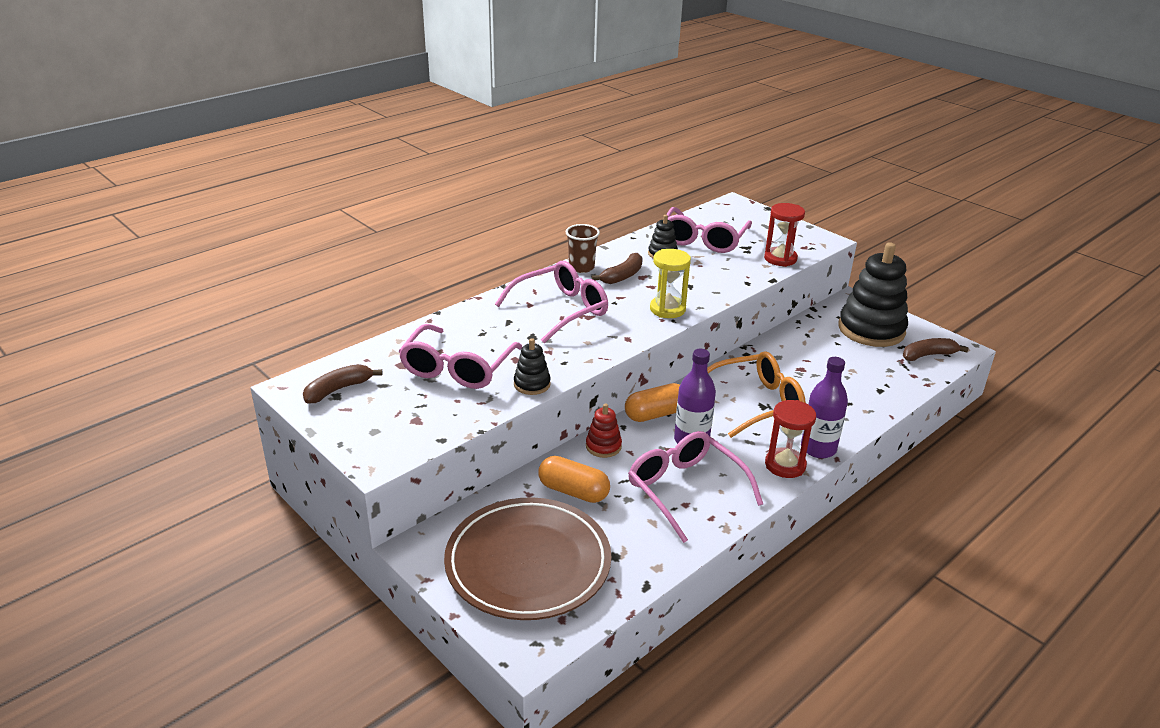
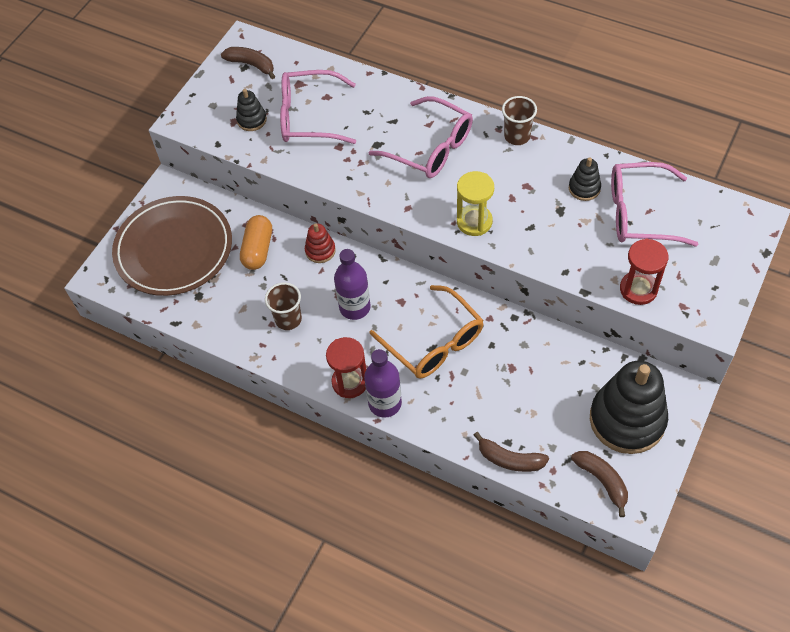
camera: 75 degrees right, 25 degrees up
black stacking toy [514,338,551,395] -> black stacking toy moved to [236,89,267,131]
brown banana [592,253,643,284] -> brown banana moved to [474,432,549,472]
orange capsule [625,383,680,422] -> none
pink glasses [628,431,763,543] -> brown cup [265,282,302,330]

